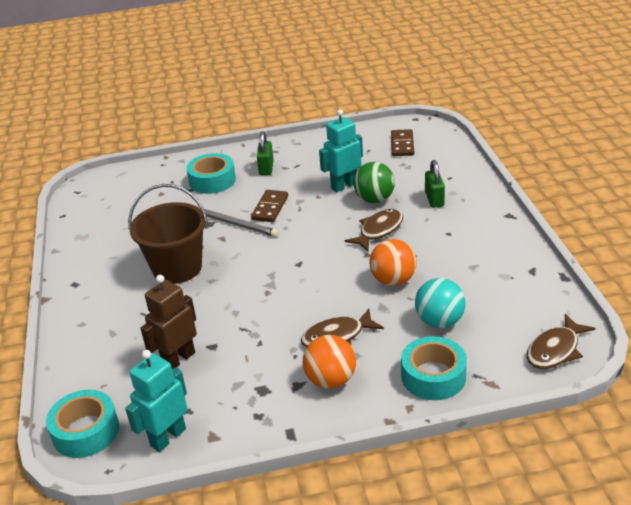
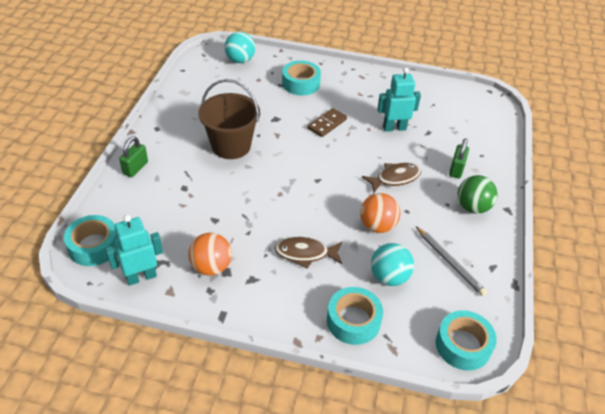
camera: 20 degrees right, 10 degrees up
brown robot [140,275,197,369] -> none
grey pencil [204,209,278,237] -> grey pencil moved to [416,226,487,296]
green padlock [257,131,274,175] -> green padlock moved to [119,136,148,177]
orange ball [303,335,356,389] -> orange ball moved to [188,233,232,276]
green ball [353,162,395,203] -> green ball moved to [458,175,497,214]
brown domino [391,129,414,156] -> none
brown fish [527,314,595,369] -> turquoise tape [436,310,497,371]
none -> turquoise ball [224,32,255,63]

